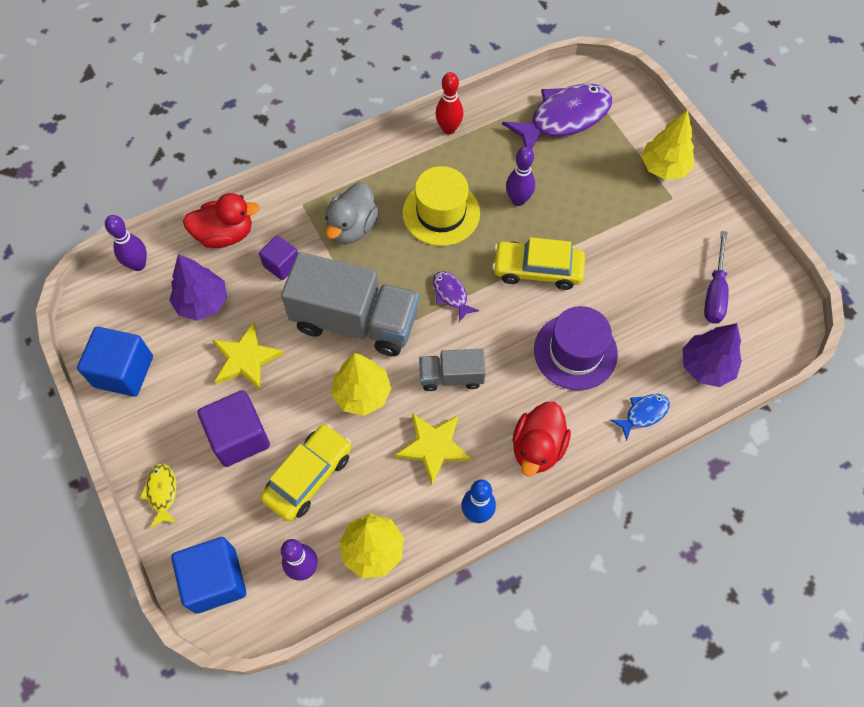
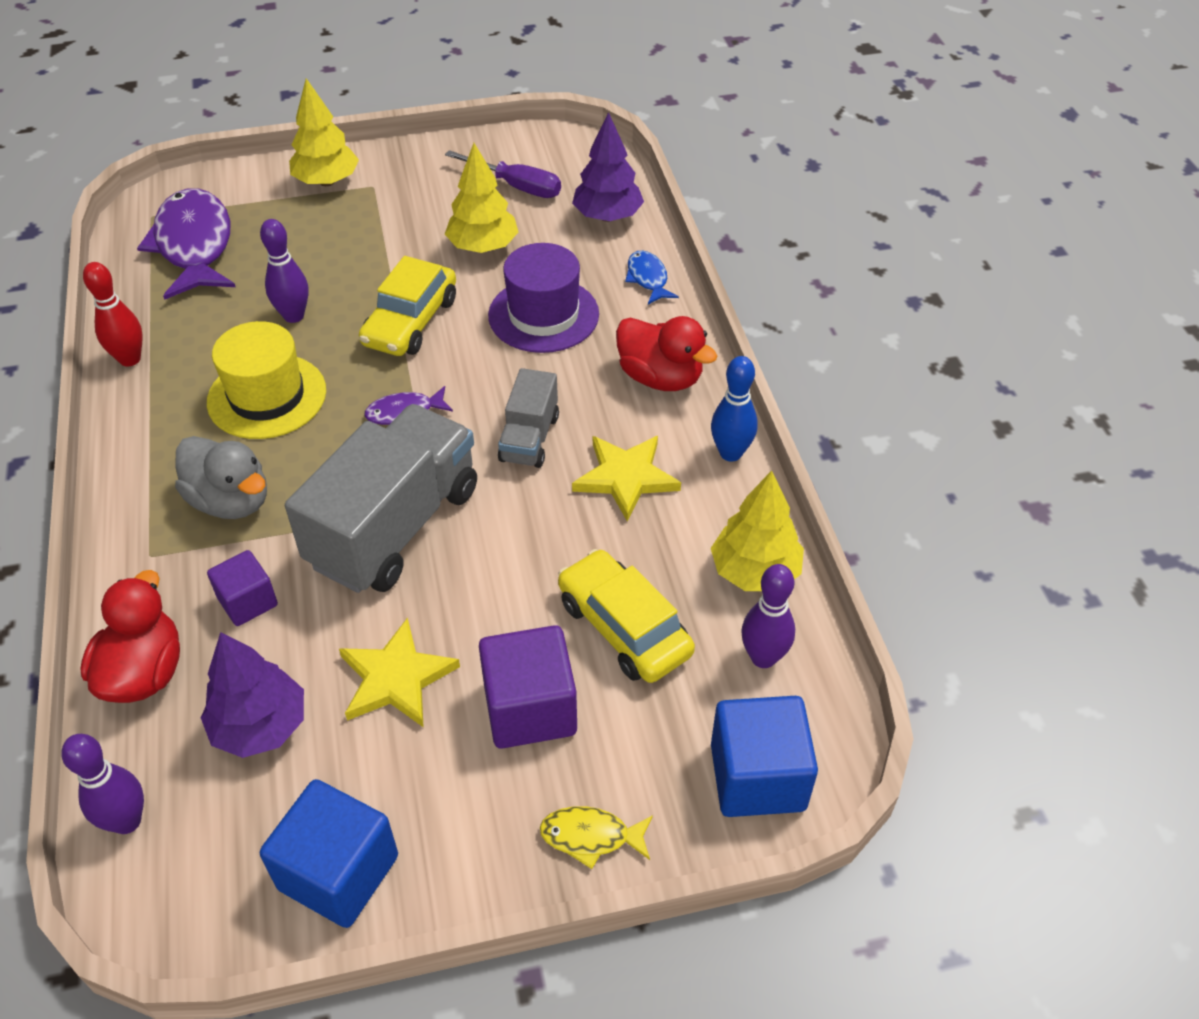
camera: 75 degrees left, 15 degrees down
yellow tree [331,353,392,416] -> yellow tree moved to [445,143,518,253]

